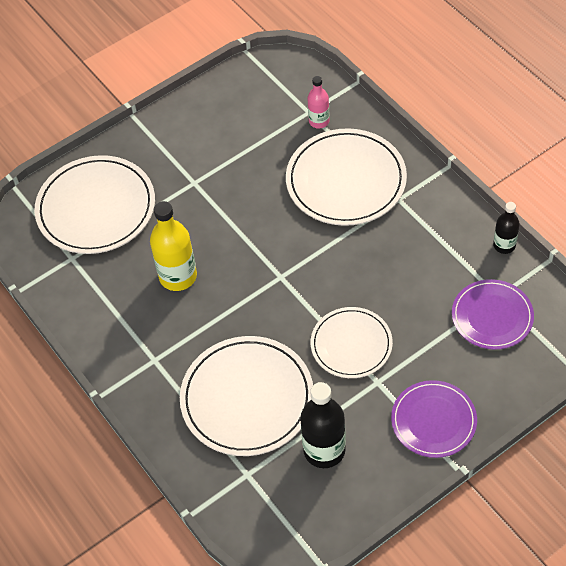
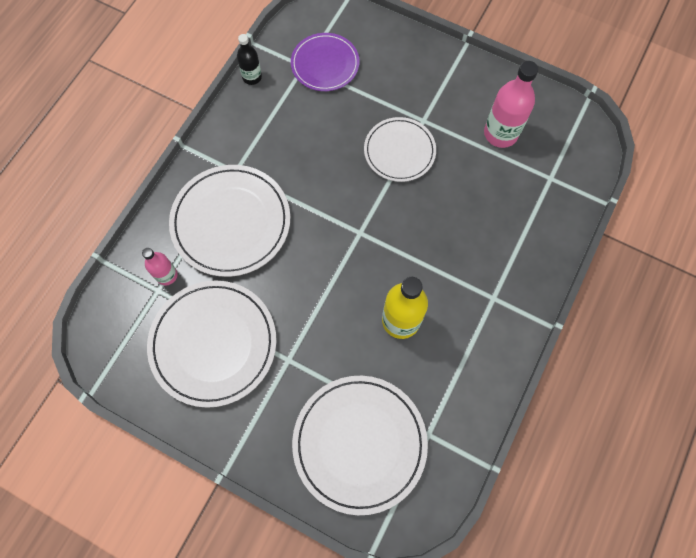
camera: 120 degrees left, 15 degrees up
white plate [180,336,313,456] -> white plate moved to [147,281,276,408]
black bottle [300,382,346,468] -> pink bottle [484,61,538,148]
purple plate [391,380,477,458] -> none

